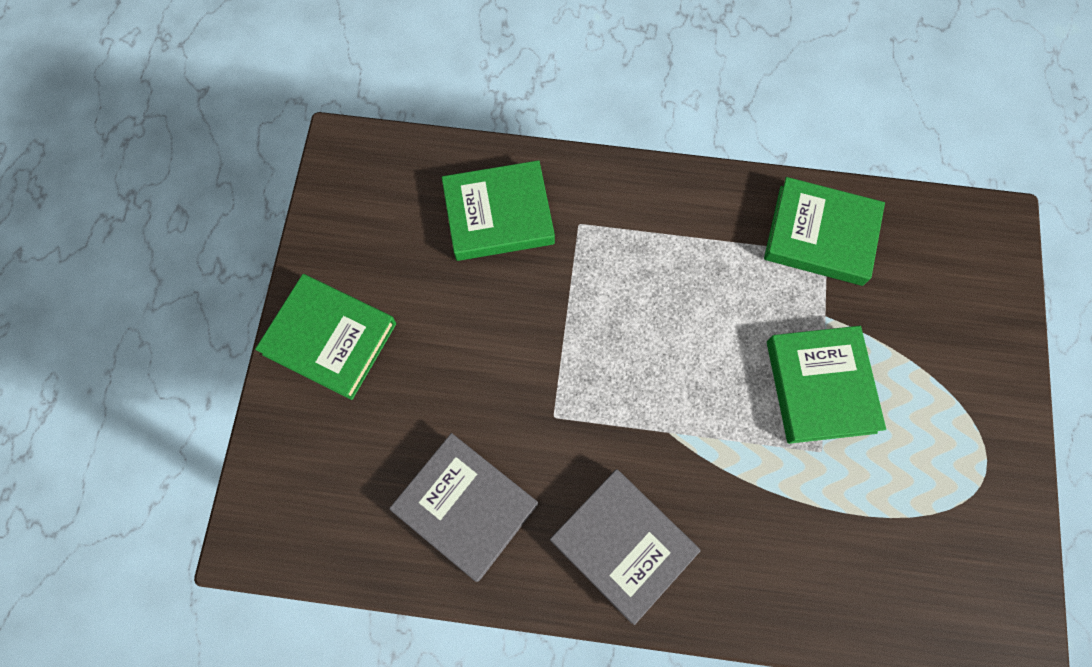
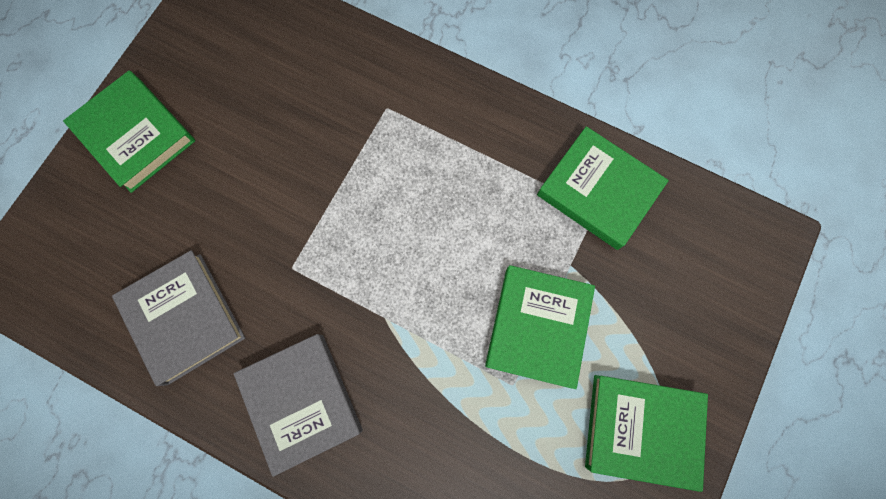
camera: 20 degrees right, 5 degrees up
green book [442,160,555,261] -> green book moved to [585,375,708,492]

